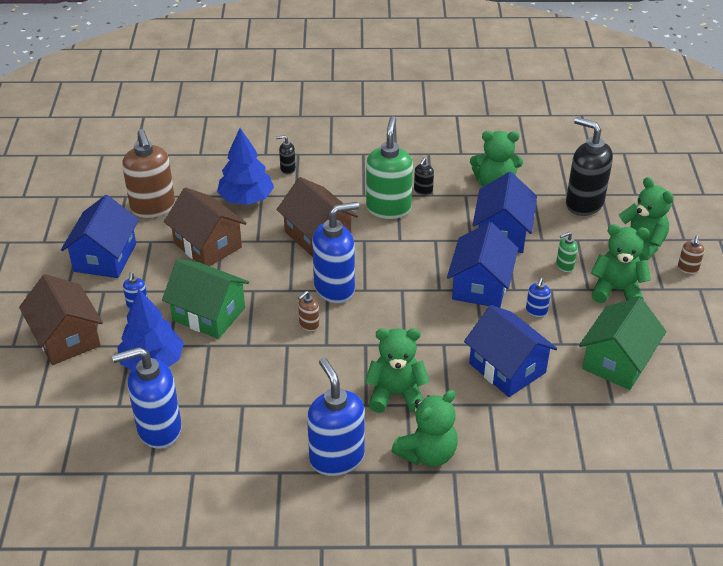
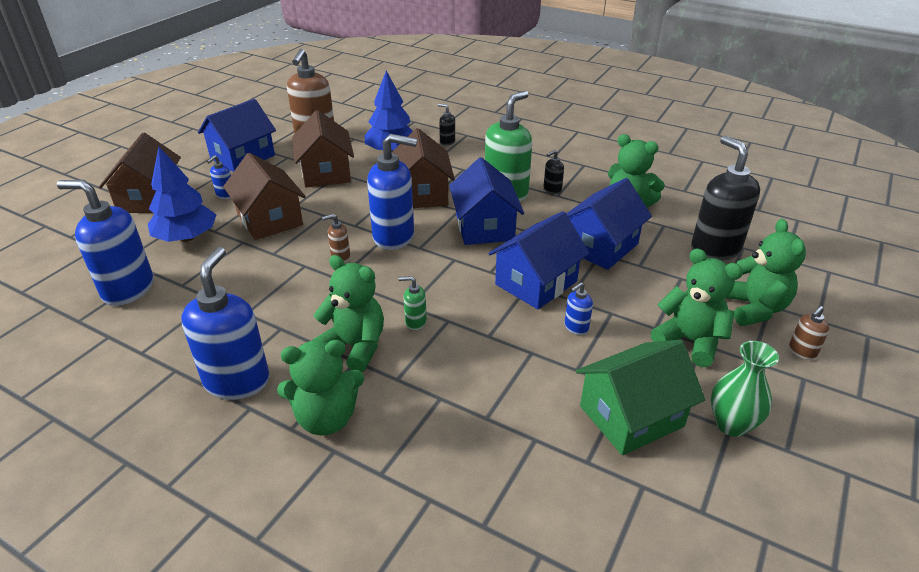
camera: 30 degrees right, 5 degrees down
green house [162,259,249,339] -> brown house [223,153,306,240]
blue house [464,305,557,397] -> blue house moved to [449,157,524,245]
green soap dispenser [556,232,578,272] -> green soap dispenser moved to [399,276,427,330]
none -> green vase [711,341,779,437]

